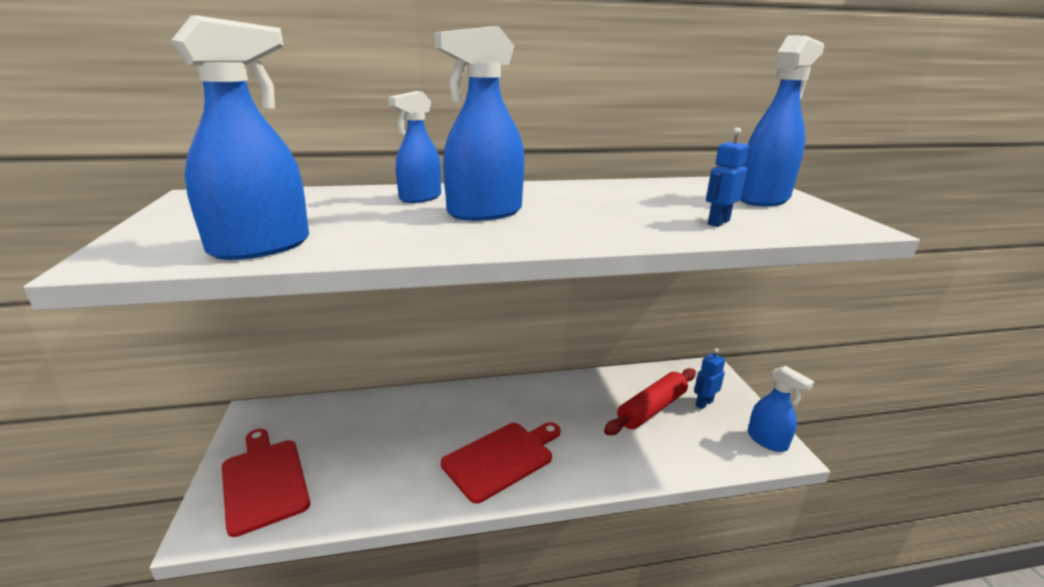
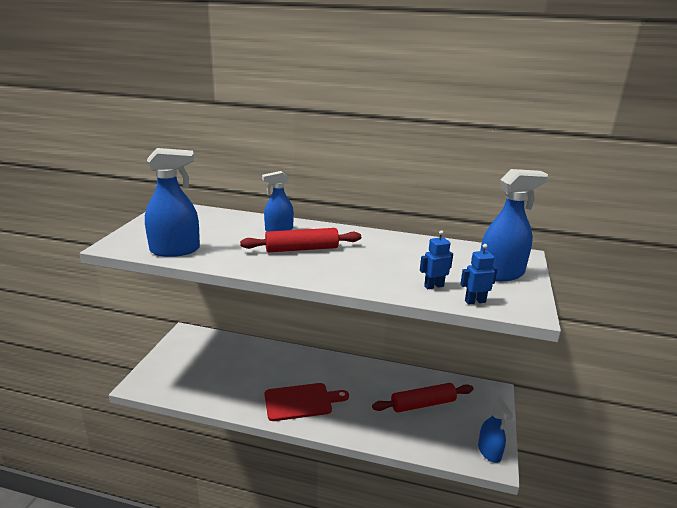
camera: 25 degrees right, 0 degrees up
red cutting board [222,429,310,537] -> none
blue spray bottle [434,26,524,221] -> red rolling pin [240,228,361,252]
blue robot [694,348,725,409] -> blue robot moved to [460,244,497,305]

